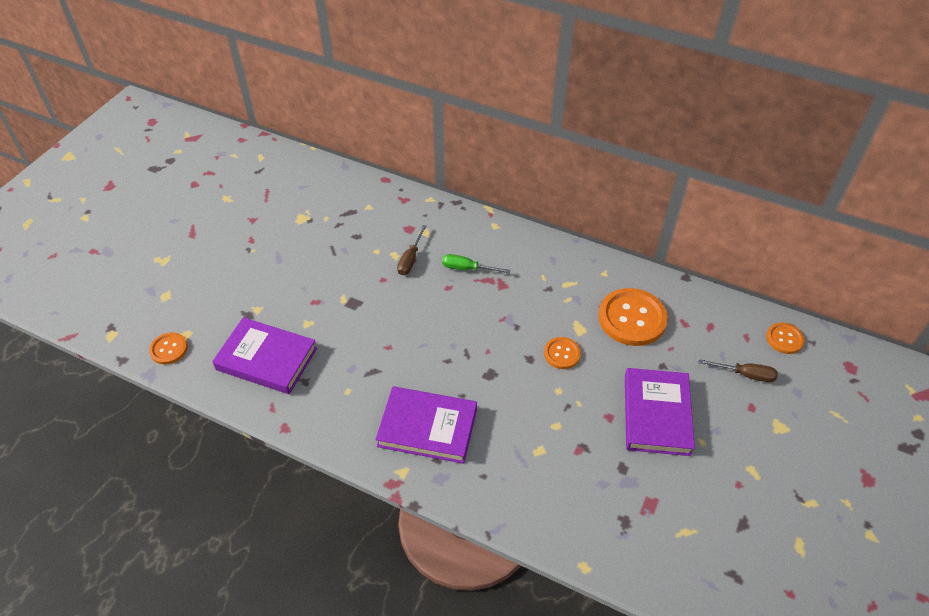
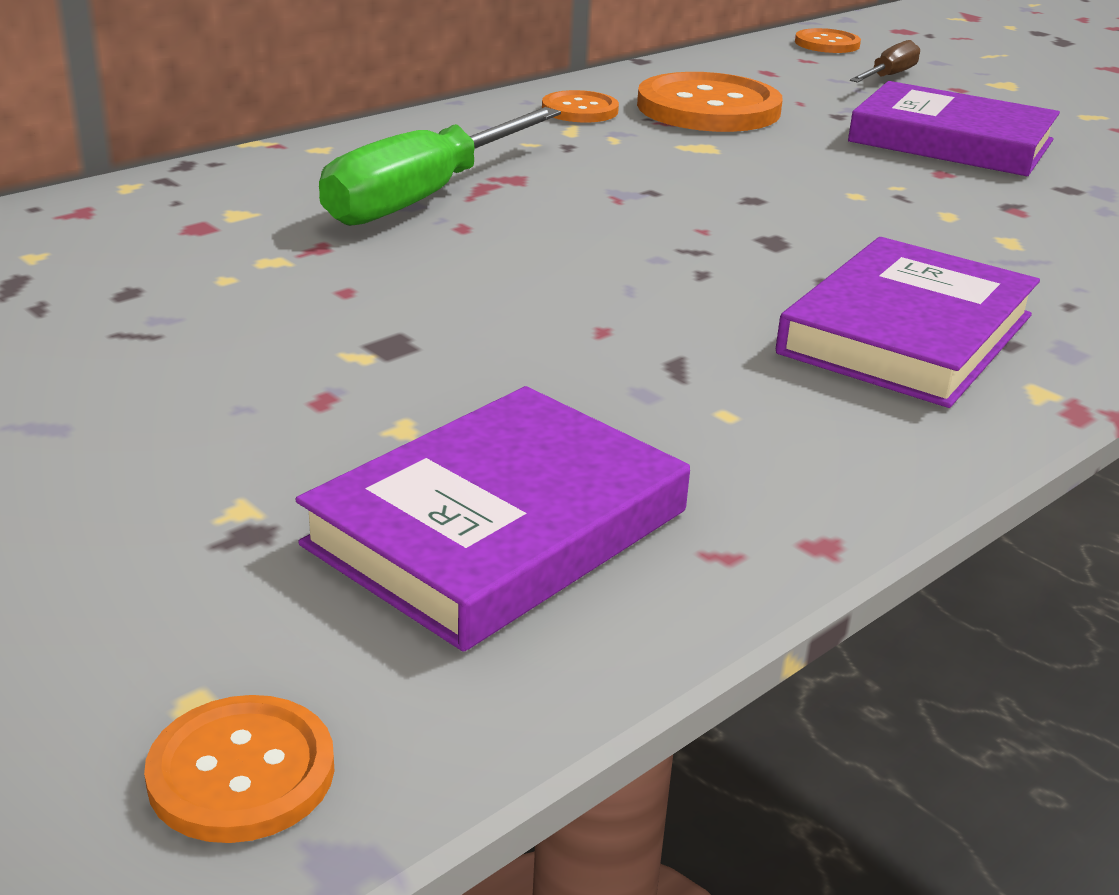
camera: 70 degrees left, 20 degrees down
brown screwdriver [397,225,427,275] -> none
green screwdriver [442,254,511,273] -> green screwdriver [319,107,561,226], size x1.88
orange button [544,337,581,369] -> orange button moved to [542,90,619,122]

